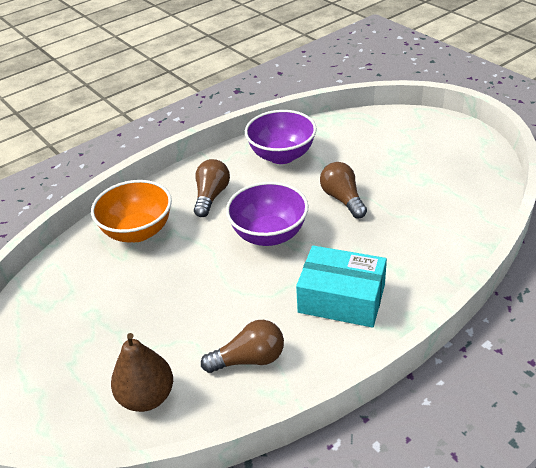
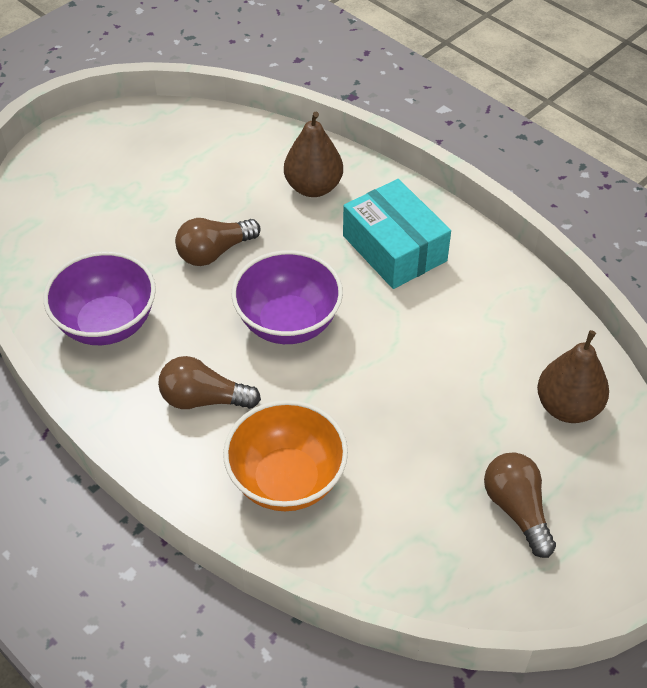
camera: 100 degrees left, 10 degrees up
brown light bulb [201,320,284,373] -> brown light bulb moved to [484,452,556,558]
turquoise box [296,245,387,328] -> turquoise box turned 45 degrees counterclockwise [343,179,451,289]
none -> brown pear [284,112,343,197]

